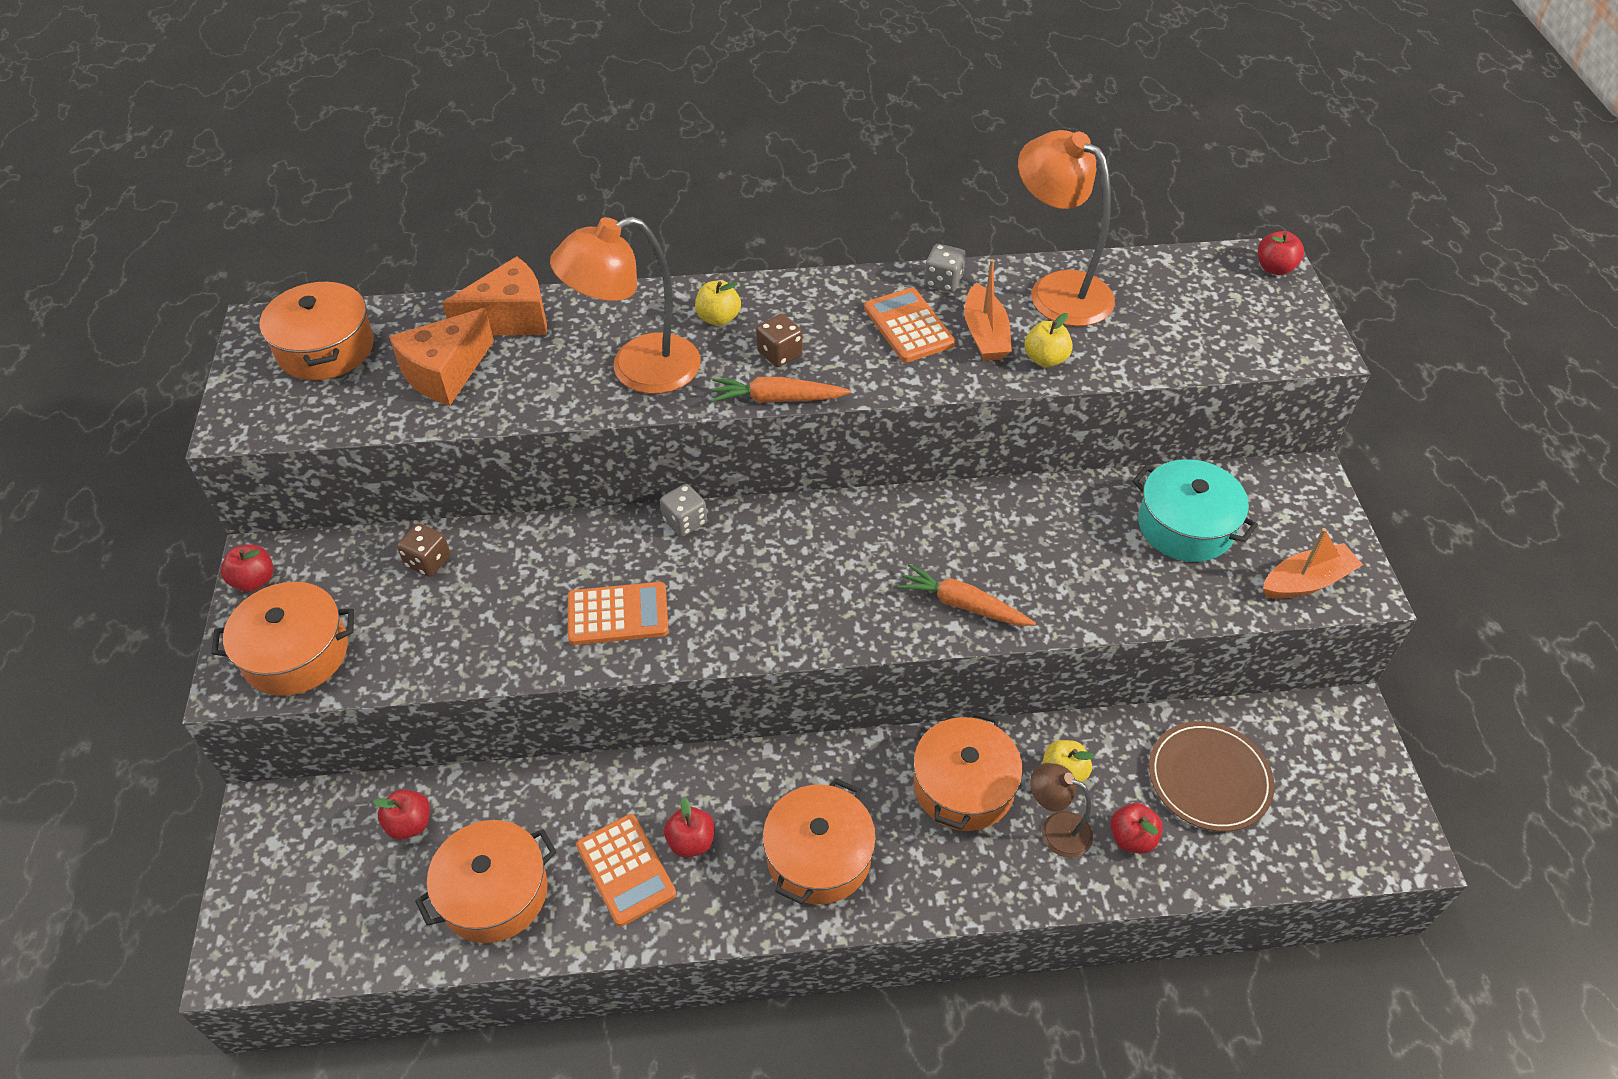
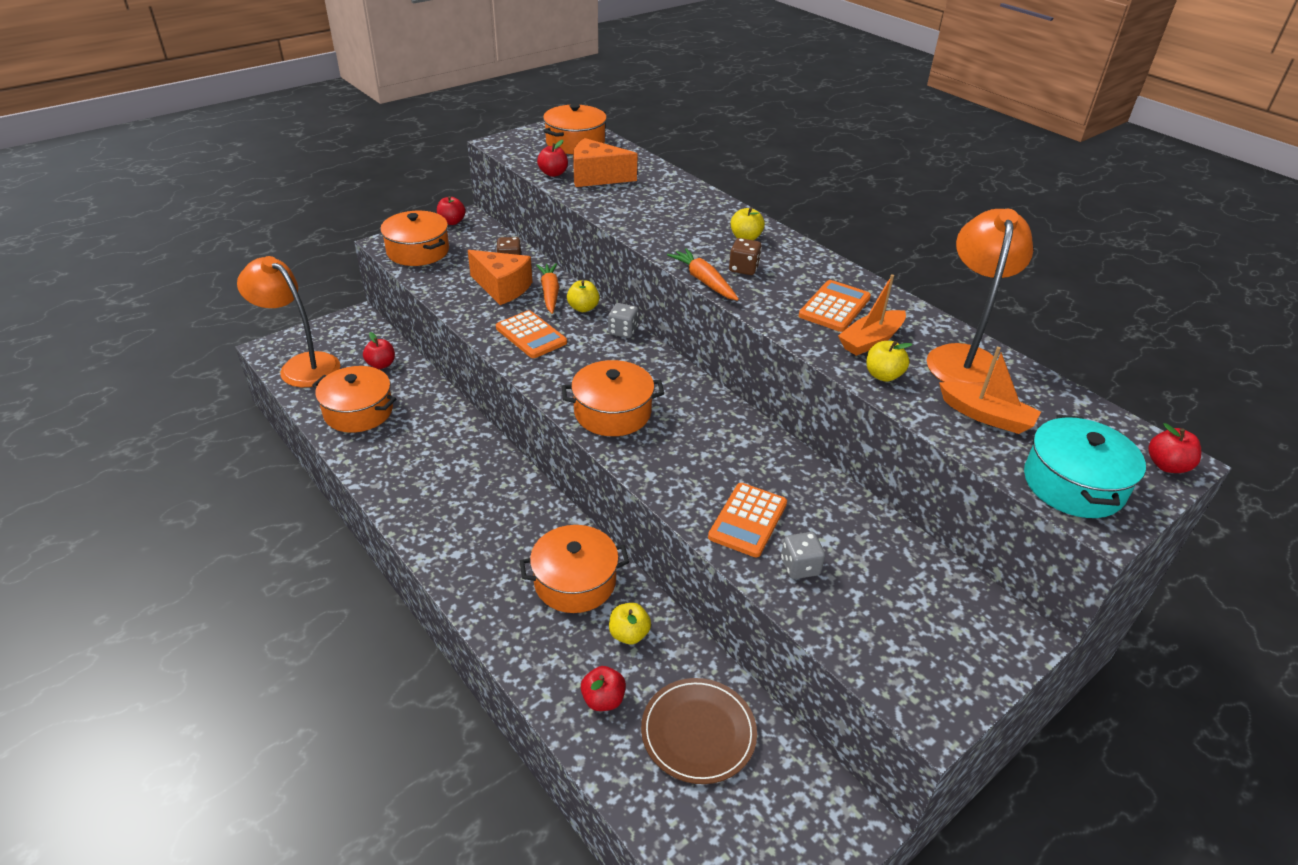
camera: 55 degrees right, 10 degrees down
orange cheese [442,257,547,335] -> orange cheese moved to [468,250,532,305]
orange lamp [550,217,701,394] -> orange lamp moved to [237,256,340,387]
orange calculator [576,814,676,927] -> orange calculator moved to [708,483,787,557]
red apple [664,797,715,857] -> red apple moved to [537,140,568,177]
orange pot [763,778,876,904] -> orange pot moved to [562,360,664,436]
orange carrot [897,564,1036,626] -> orange carrot moved to [536,263,559,314]
grey dice [924,244,966,292] -> grey dice moved to [781,532,825,579]
brown lamp [1030,763,1093,858] -> none
turquoise pot [1132,459,1258,562] -> turquoise pot moved to [1024,415,1146,518]
orange boat [1263,528,1363,599] -> orange boat moved to [939,347,1041,434]
none -> yellow apple [567,280,600,312]

